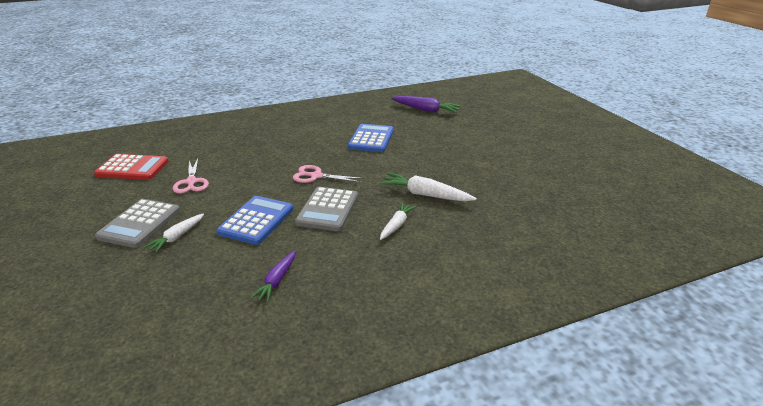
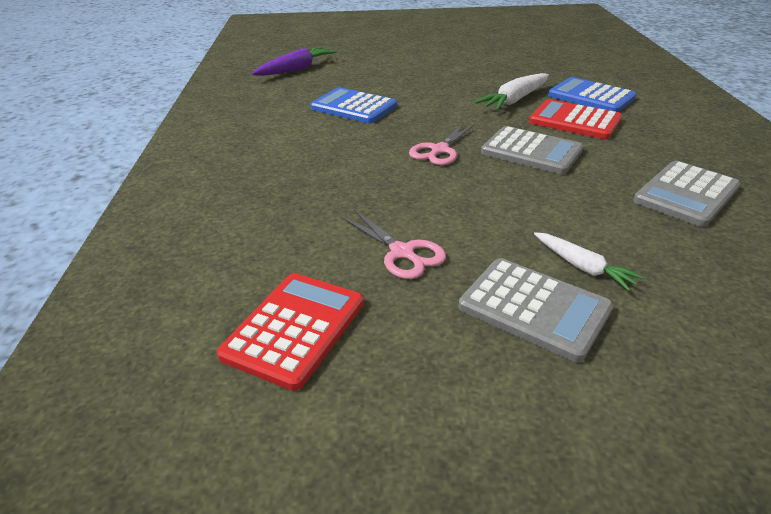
camera: 70 degrees left, 5 degrees up
pink scissors [173,159,209,194] -> pink scissors turned 45 degrees clockwise [341,210,446,279]
blue calculator [217,196,293,245] -> blue calculator moved to [548,77,636,112]
purple carrot [250,251,296,303] -> grey calculator [633,161,740,227]
white carrot [380,203,417,240] -> red calculator [529,99,622,139]

